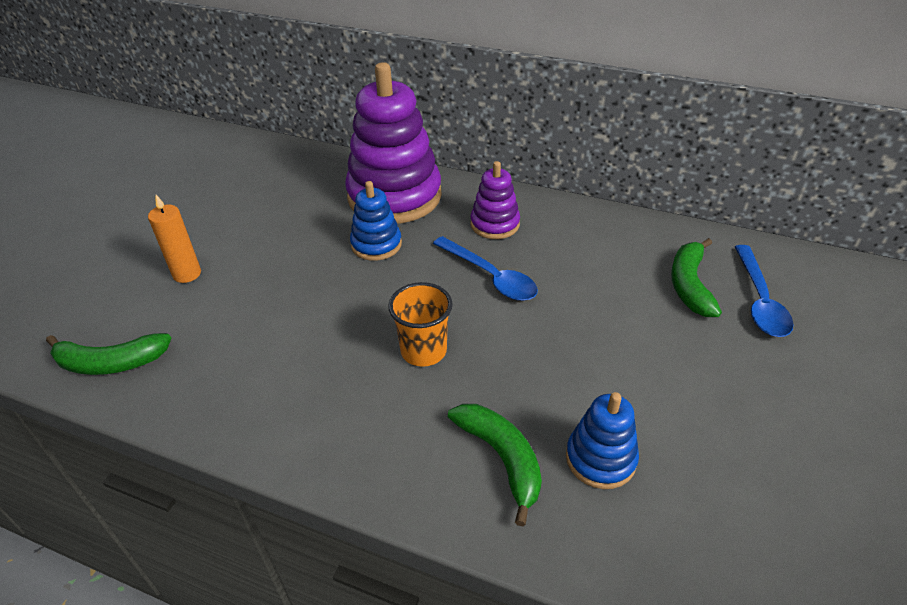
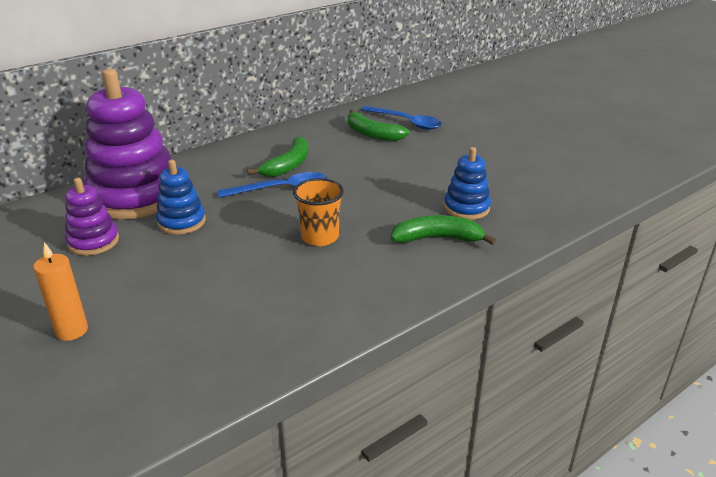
camera: 60 degrees left, 10 degrees down
green banana [46,333,171,375] -> green banana moved to [247,136,308,177]
purple stacking toy [470,161,520,239] -> purple stacking toy moved to [65,178,119,256]

